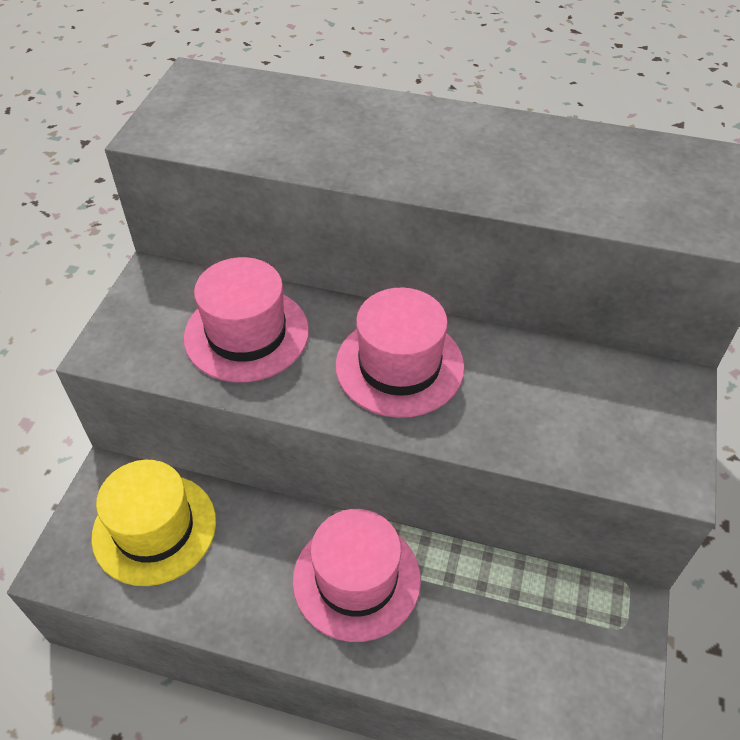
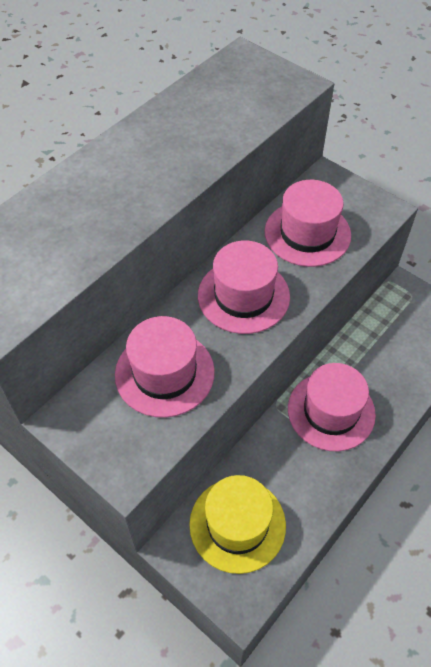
camera: 65 degrees left, 5 degrees up
none -> pink hat [265,180,351,267]

